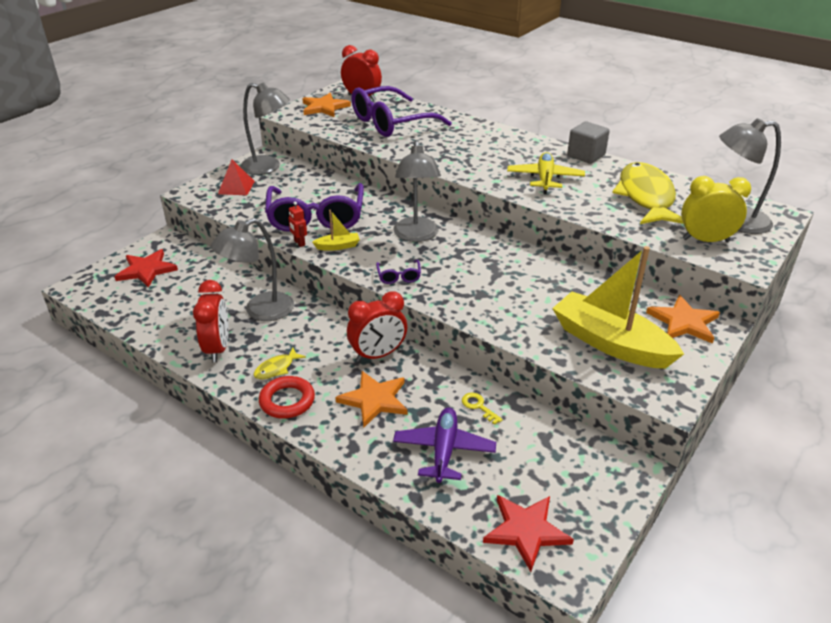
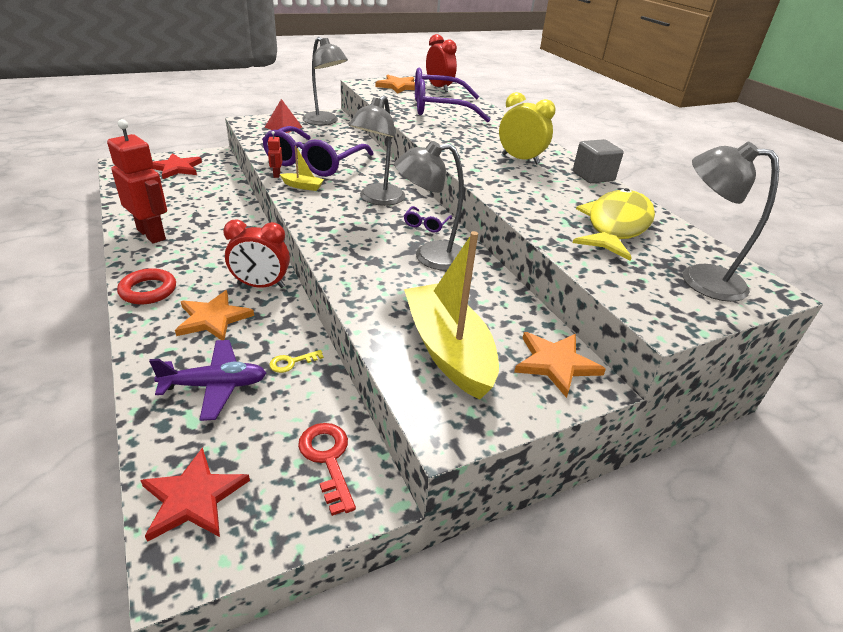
camera: 25 degrees right, 0 degrees up
red clock [193,280,229,362] -> red robot [107,119,167,243]
grey lamp [211,218,294,321] -> grey lamp moved to [394,141,464,271]
yellow fish [254,348,306,379] -> none
purple glasses [376,260,421,284] -> purple glasses moved to [404,206,452,232]
purple plane [393,408,496,484] -> purple plane turned 45 degrees clockwise [149,340,266,421]
yellow key [462,393,503,425] -> yellow key turned 105 degrees counterclockwise [269,350,324,373]
yellow plane [507,152,585,194] -> none
yellow clock [681,176,751,242] -> yellow clock moved to [499,92,556,165]
none -> red key [298,423,356,516]

